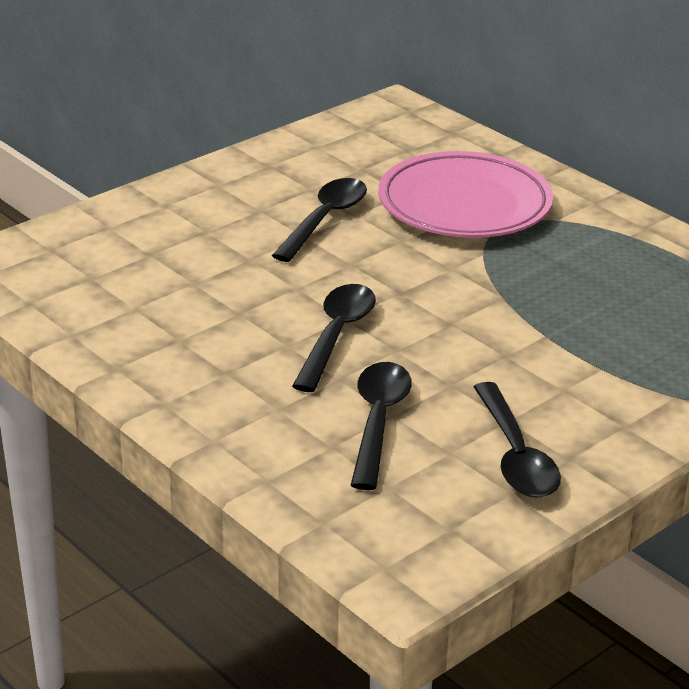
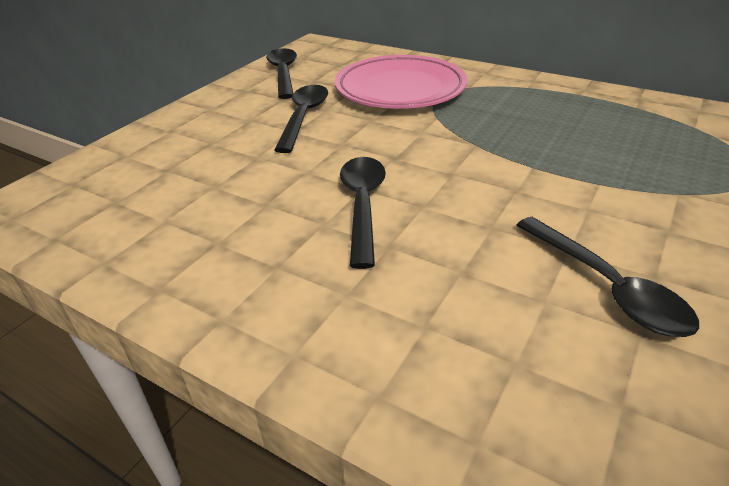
camera: 15 degrees left, 5 degrees up
black spoon [351,362,412,490] -> black spoon moved to [266,48,297,99]

